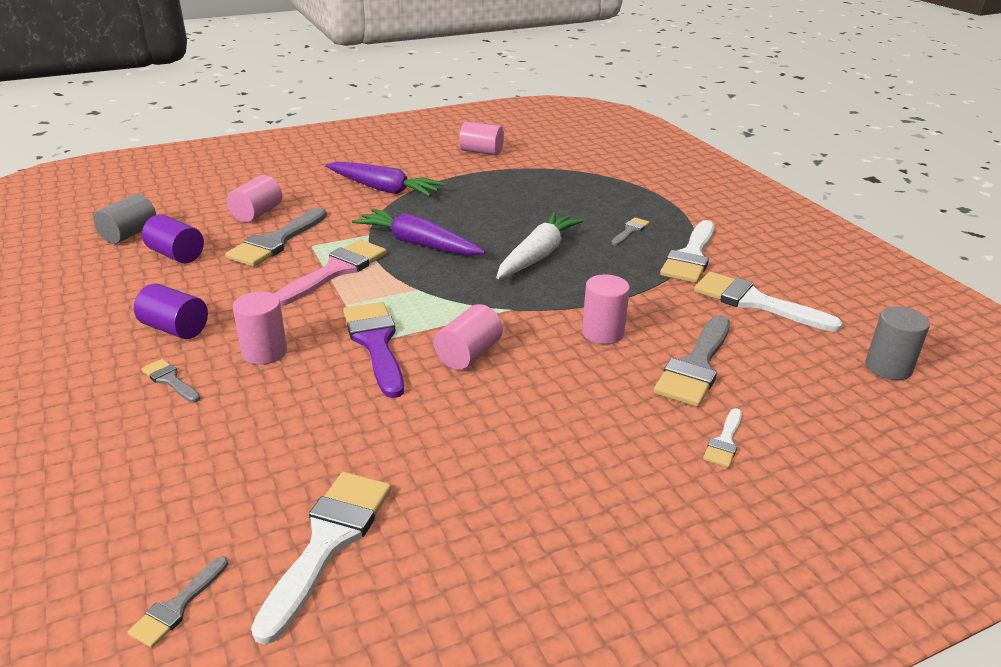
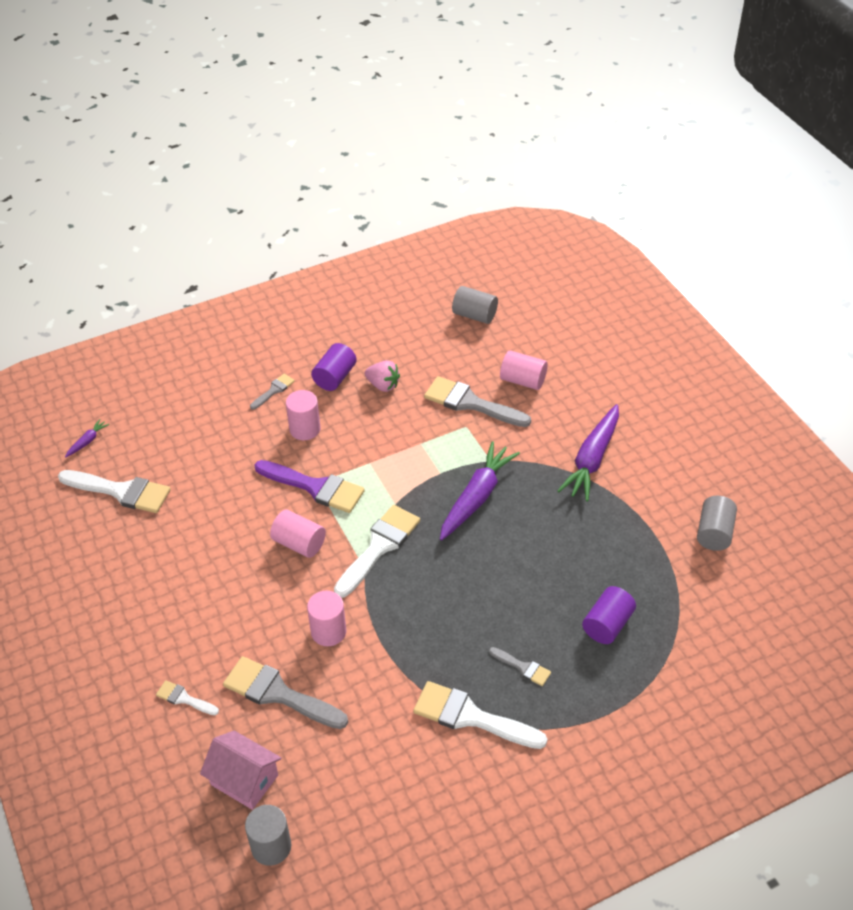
camera: 90 degrees right, 15 degrees up
grey brush [127,556,228,648] -> purple carrot [65,419,109,458]
purple cylinder [142,214,204,263] -> purple cylinder moved to [582,586,636,644]
pink brush [275,240,387,306] -> none
purple brush [343,302,404,398] -> purple brush turned 45 degrees clockwise [255,460,365,513]
pink cylinder [459,122,504,155] -> grey cylinder [697,496,737,551]
white carrot [496,212,584,279] -> none
white brush [694,272,843,332] -> white brush moved to [334,505,420,598]
none -> pink house [200,731,282,810]
none -> pink strawberry [365,360,400,392]

